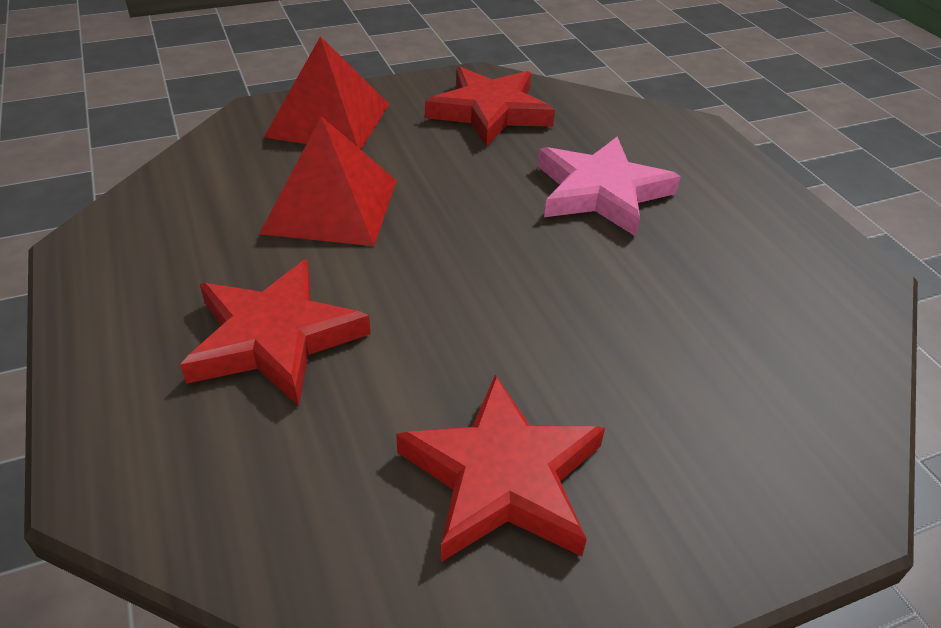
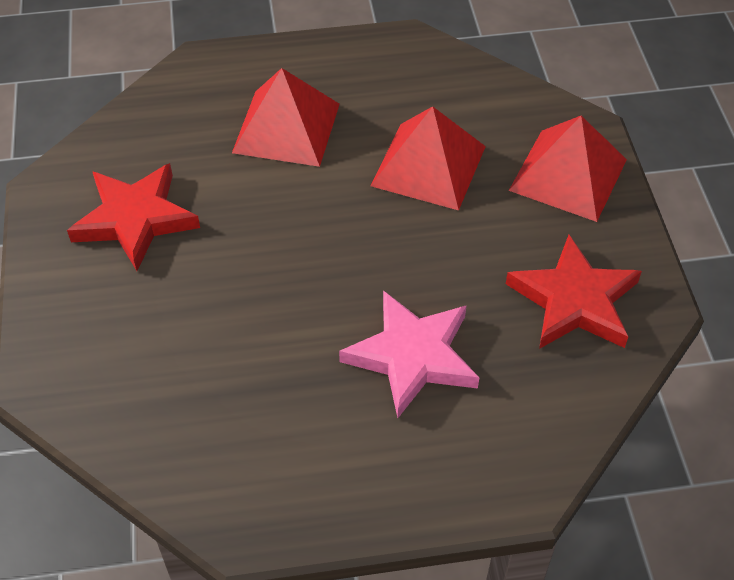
camera: 105 degrees right, 10 degrees up
red star [180,259,371,406] -> red pyramid [232,68,340,167]

